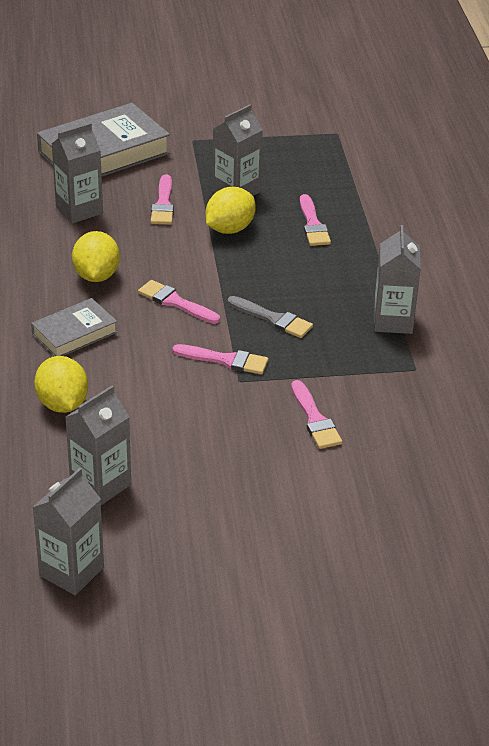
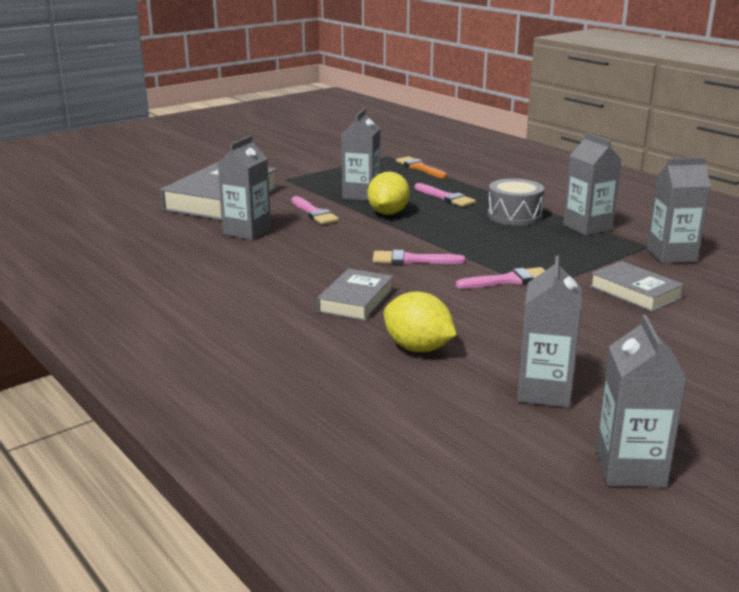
camera: 30 degrees left, 15 degrees down
yellow lemon [72,231,120,282] -> none
grey brush [228,296,313,338] -> none
pink brush [291,380,342,449] -> grey book [590,261,684,312]
none -> orange brush [396,156,447,178]
none -> grey drum [487,179,544,226]
none -> grey carton [647,157,711,263]

